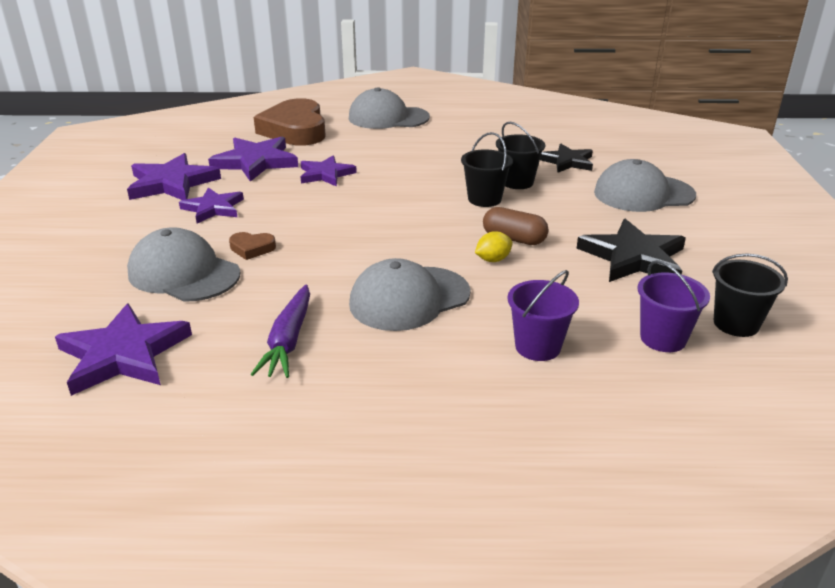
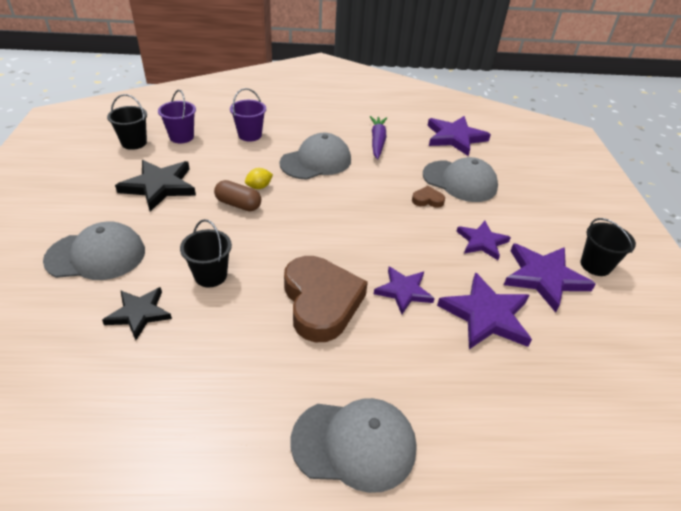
camera: 175 degrees right, 10 degrees up
brown heart [254,98,326,146] -> brown heart moved to [284,256,368,342]
black bucket [461,132,513,207] -> black bucket moved to [580,218,636,276]

